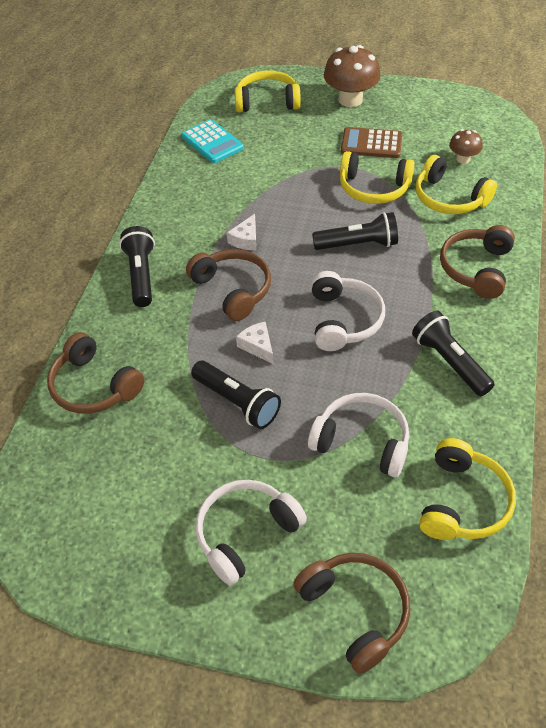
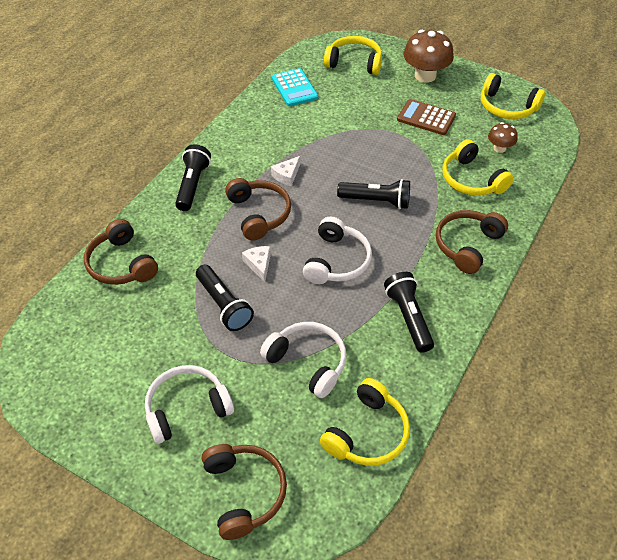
camera: 15 degrees right, 0 degrees up
yellow headphones [340,151,415,204] -> yellow headphones moved to [481,73,545,119]

